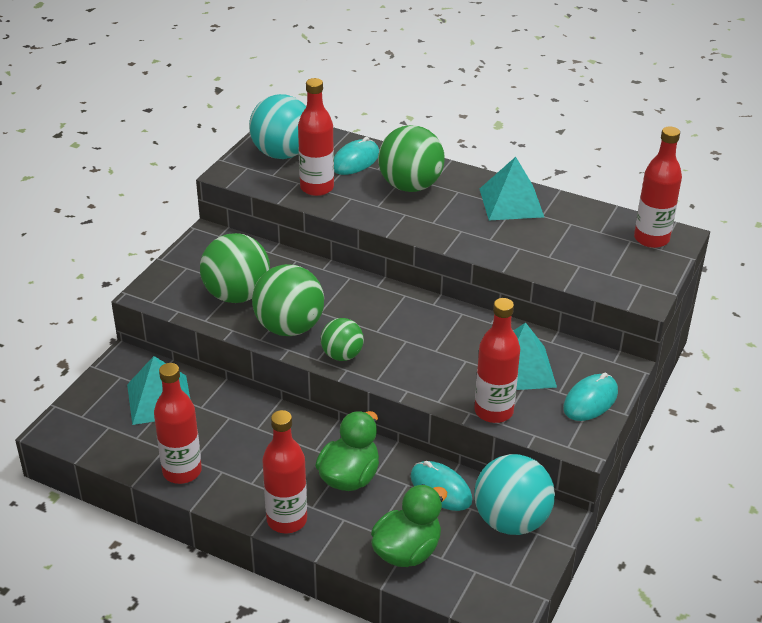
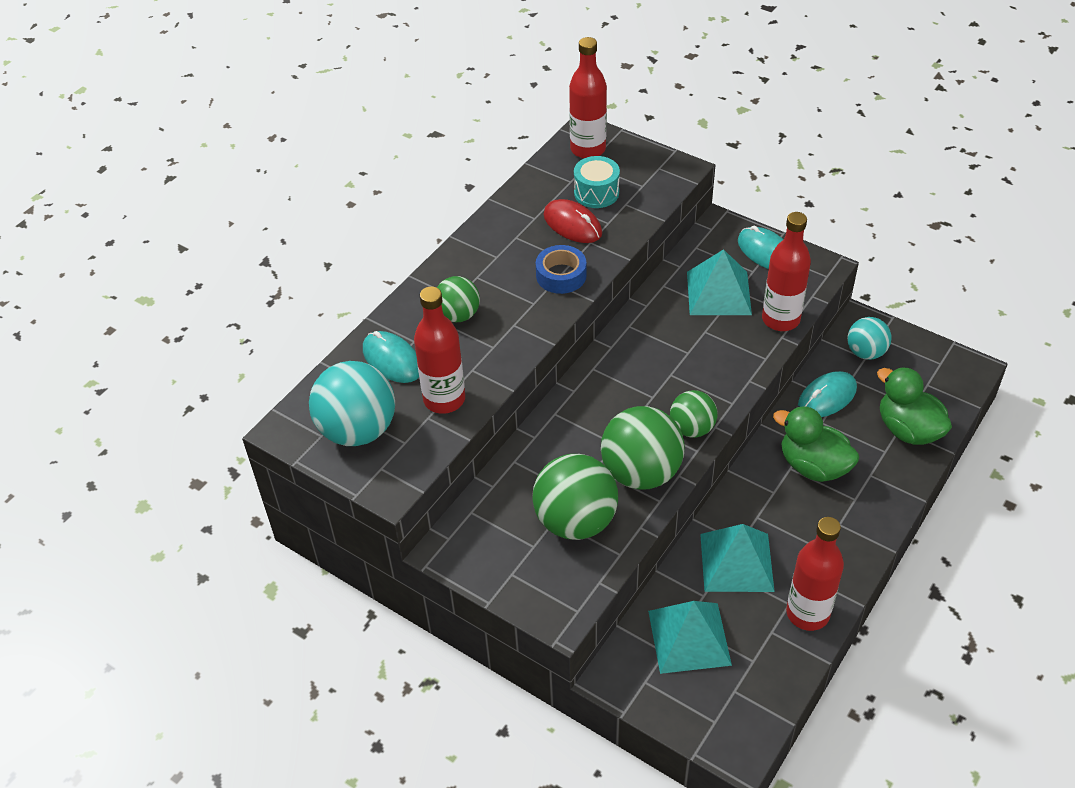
camera: 80 degrees left, 10 degrees up
red bottle [262,410,307,534] -> none
green ball [378,125,445,192] -> green ball [437,276,480,322], size x0.59
turquoise ball [474,454,555,535] -> turquoise ball [847,317,892,360], size x0.59
turquoise pyramid [480,157,544,220] -> turquoise pyramid moved to [700,524,775,592]
none -> blue tape [536,245,587,294]
none -> red mouse [543,199,602,243]
none -> turquoise drum [574,156,620,208]

